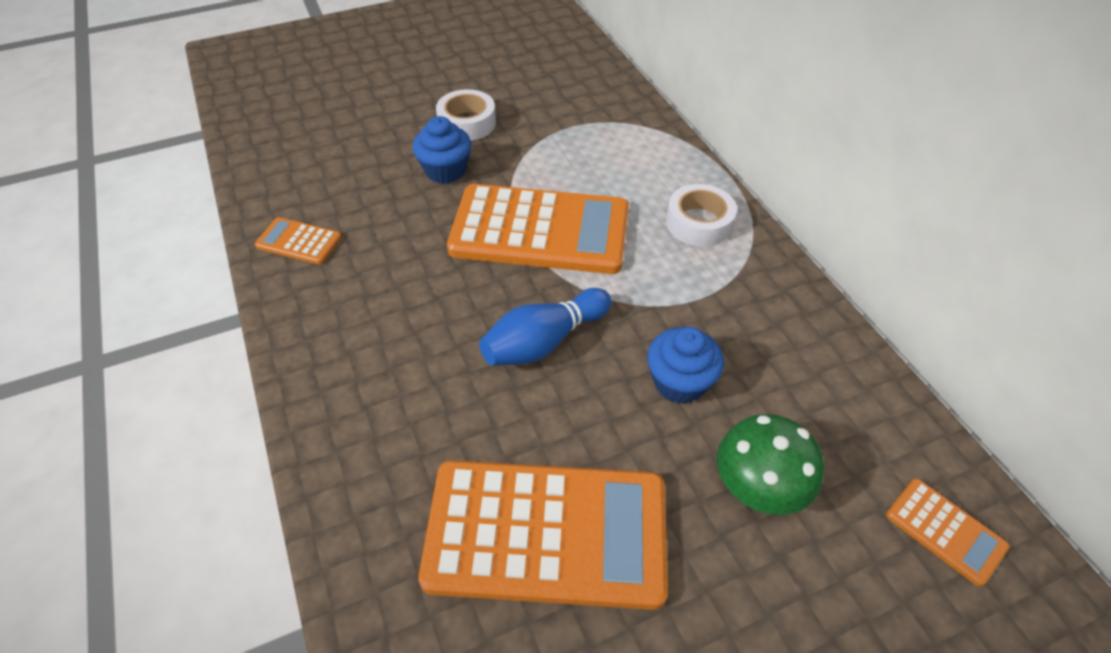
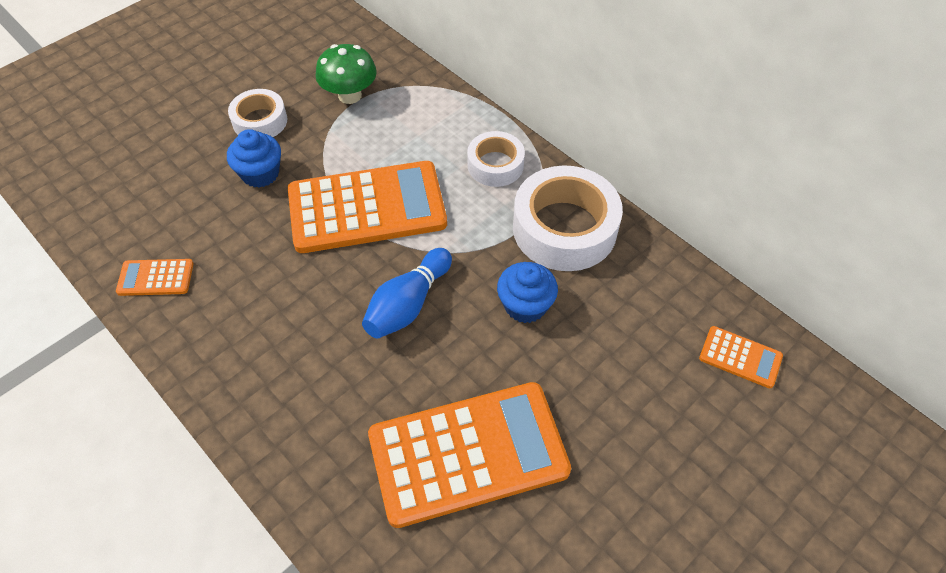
camera: 20 degrees left, 5 degrees up
green mushroom [717,414,824,515] -> green mushroom moved to [316,44,377,104]
none -> white tape [513,165,623,271]

